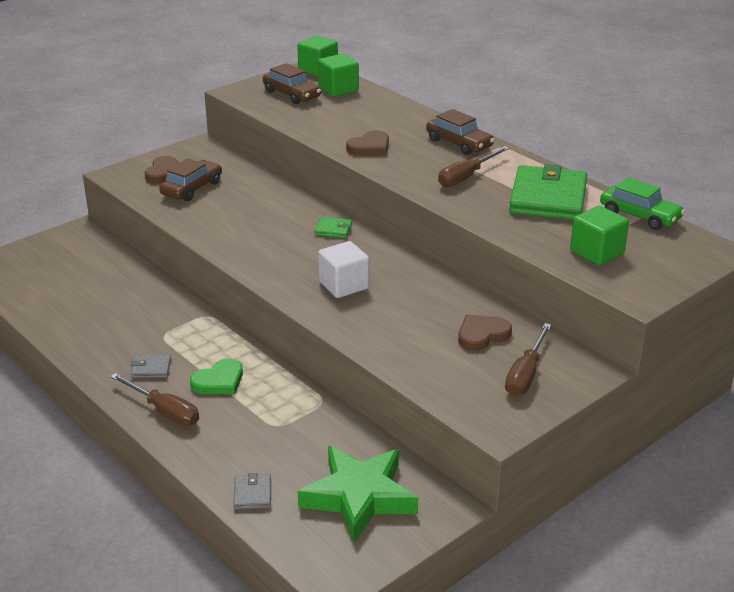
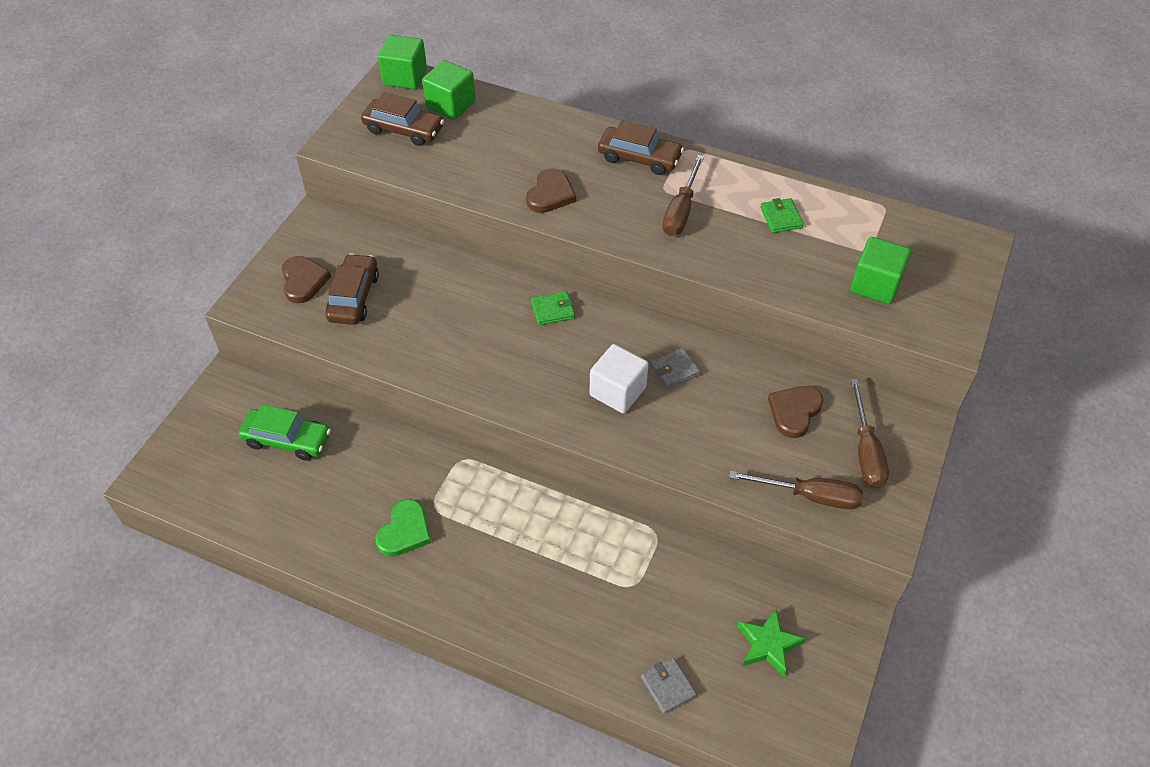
camera: 25 degrees left, 20 degrees up
brown screwdriver [110,373,199,426] -> brown screwdriver moved to [729,471,863,509]
grey wallet [131,354,171,378] -> grey wallet moved to [650,348,700,389]
green heart [190,358,243,394] -> green heart moved to [375,499,432,557]
green star [298,446,418,542] -> green star [737,609,806,677], size x0.55
green wallet [509,164,587,220] -> green wallet [760,198,804,233], size x0.43
green car [600,177,685,230] -> green car moved to [238,404,331,461]

